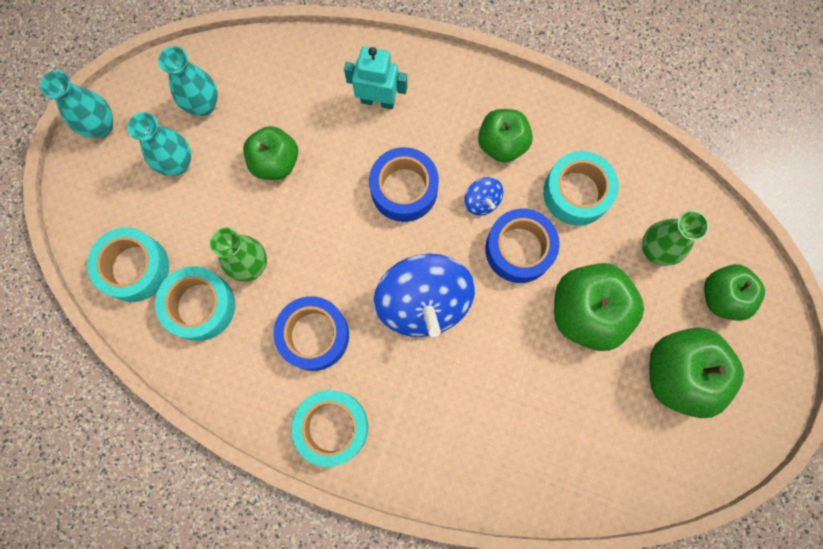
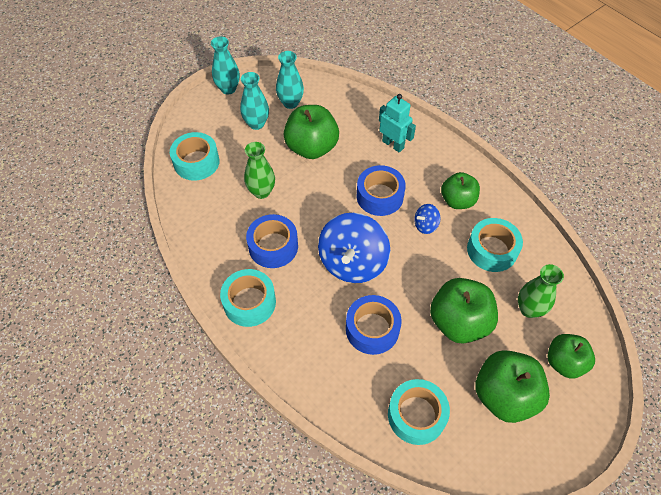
camera: 30 degrees right, 20 degrees down
turquoise tape [155,266,235,341] -> turquoise tape moved to [388,379,450,445]
green apple [243,126,298,180] -> green apple [283,105,339,159], size x1.52
blue spinning top [464,177,503,215] -> blue spinning top turned 60 degrees clockwise [414,204,440,234]
blue tape [485,209,560,283] -> blue tape moved to [346,295,402,355]

